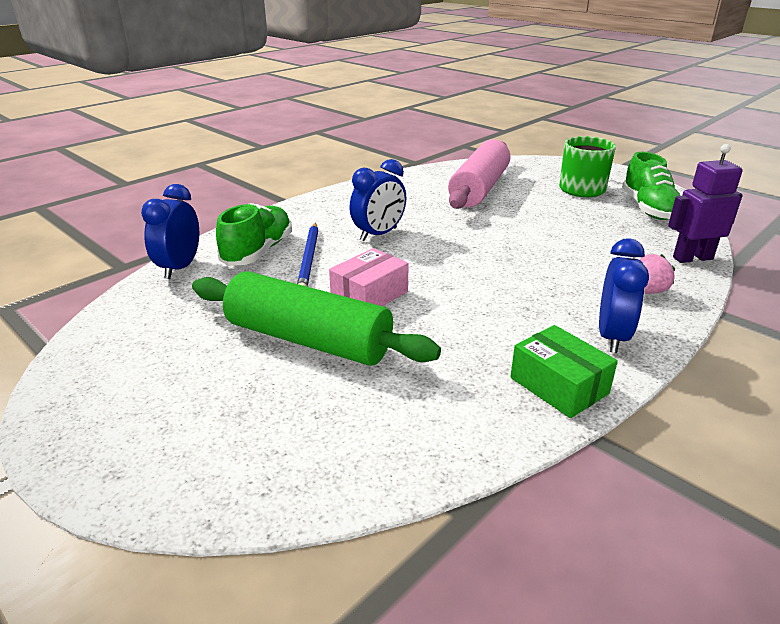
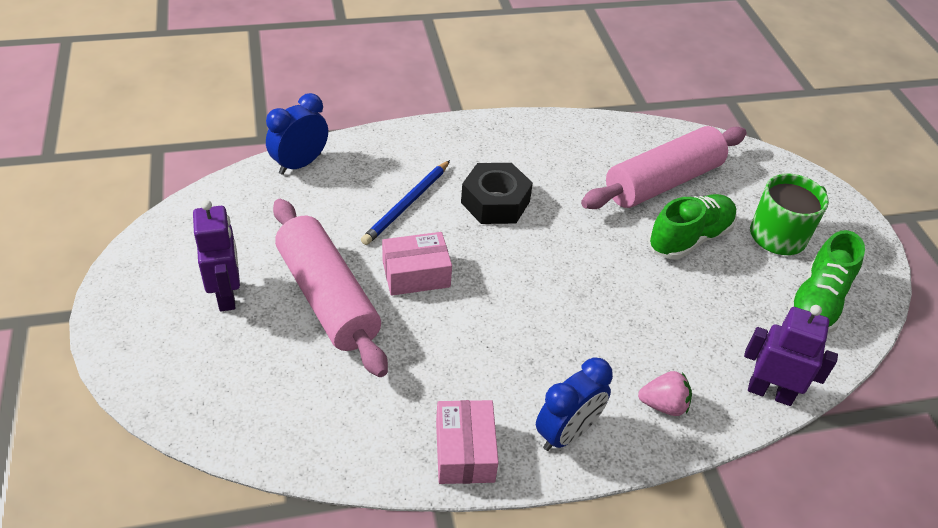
camera: 30 degrees right, 15 degrees up
green rolling pin [192,271,441,366] -> pink rolling pin [273,199,388,377]
green shoe [216,203,292,266] -> green shoe moved to [648,194,737,259]
blue clock [349,159,406,241] -> black nut [461,163,533,224]
green box [510,325,618,418] -> pink box [436,400,499,484]
none -> purple robot [193,200,240,311]

